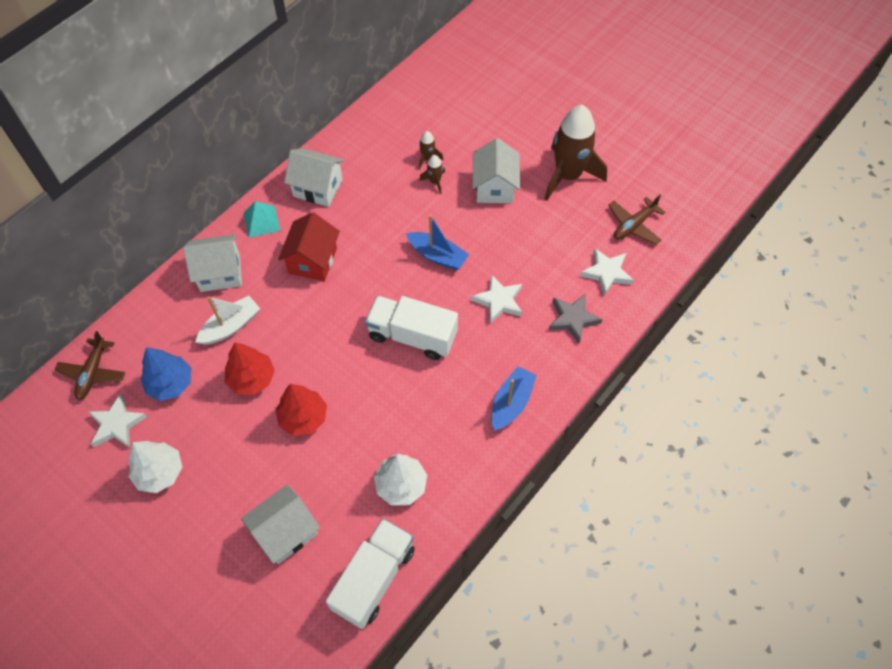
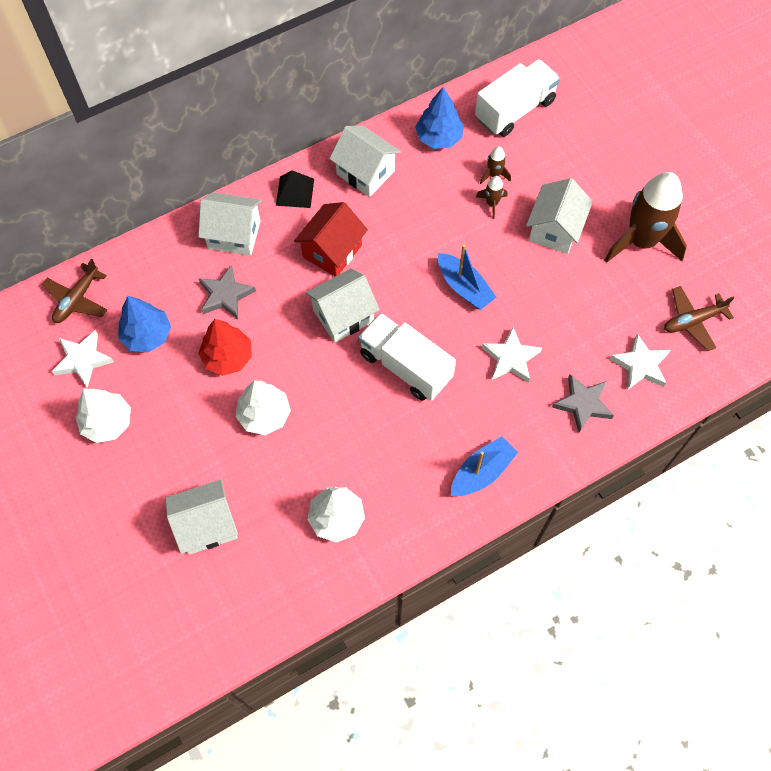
camera: 20 degrees right, 5 degrees up
white boat [196,296,260,345] -> grey star [198,265,256,319]
turquoise pyramid [244,201,280,238] -> black pyramid [276,170,314,208]
red tree [275,384,327,436] -> white tree [236,381,291,435]
white truck [326,518,415,629] -> white truck moved to [475,59,560,137]
none -> white house [305,268,380,343]
none -> blue tree [415,87,464,149]

